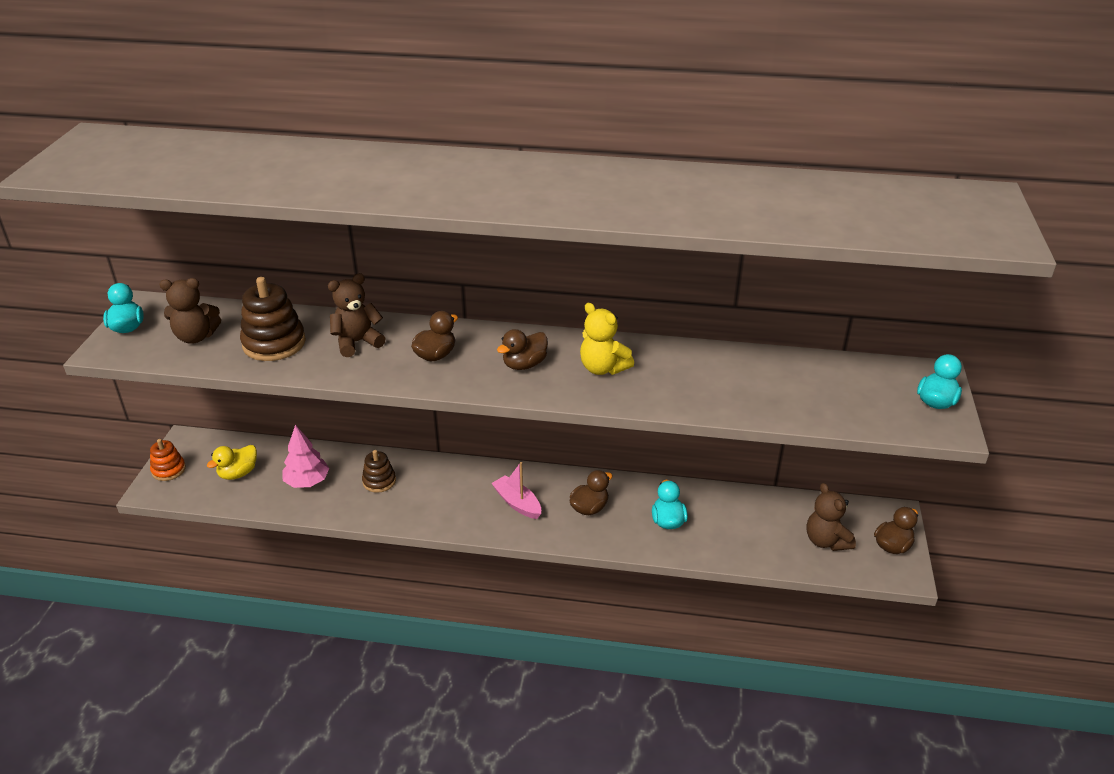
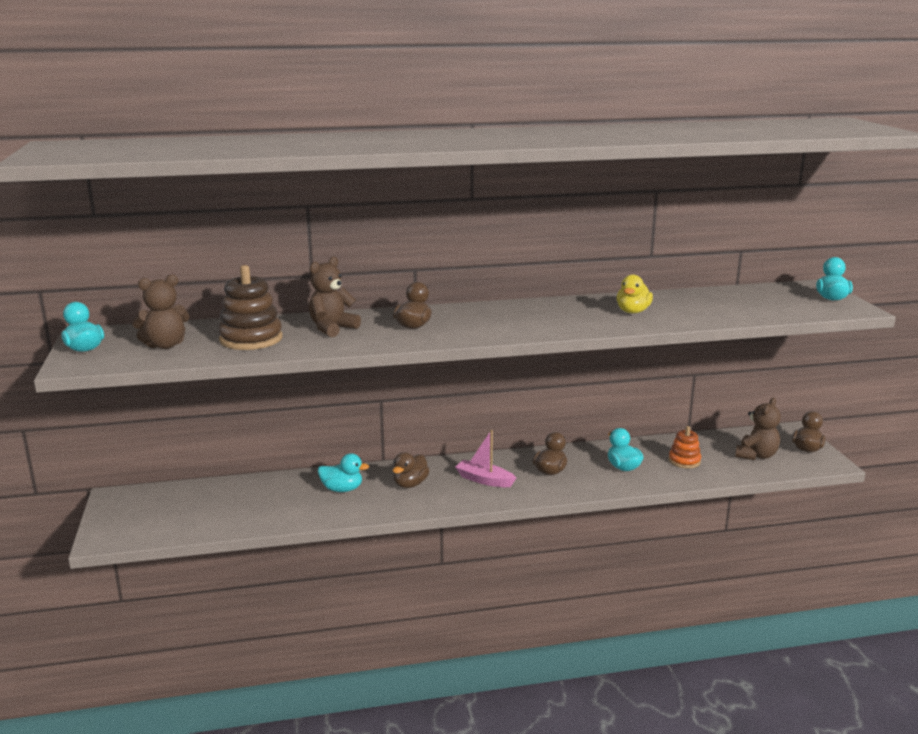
camera: 20 degrees left, 15 degrees down
orange stacking toy [150,439,186,481] -> orange stacking toy moved to [668,426,701,469]
yellow duck [207,445,257,480] -> yellow duck moved to [617,274,653,313]
pink tree [283,425,329,488] -> none
brown stacking toy [362,450,396,493] -> turquoise duck [318,453,369,492]
brown duck [497,329,548,370] -> brown duck moved to [393,452,430,488]
yellow teddy bear [580,303,634,375] -> none
brown teddy bear [806,483,856,551] -> brown teddy bear turned 105 degrees counterclockwise [735,398,781,460]

